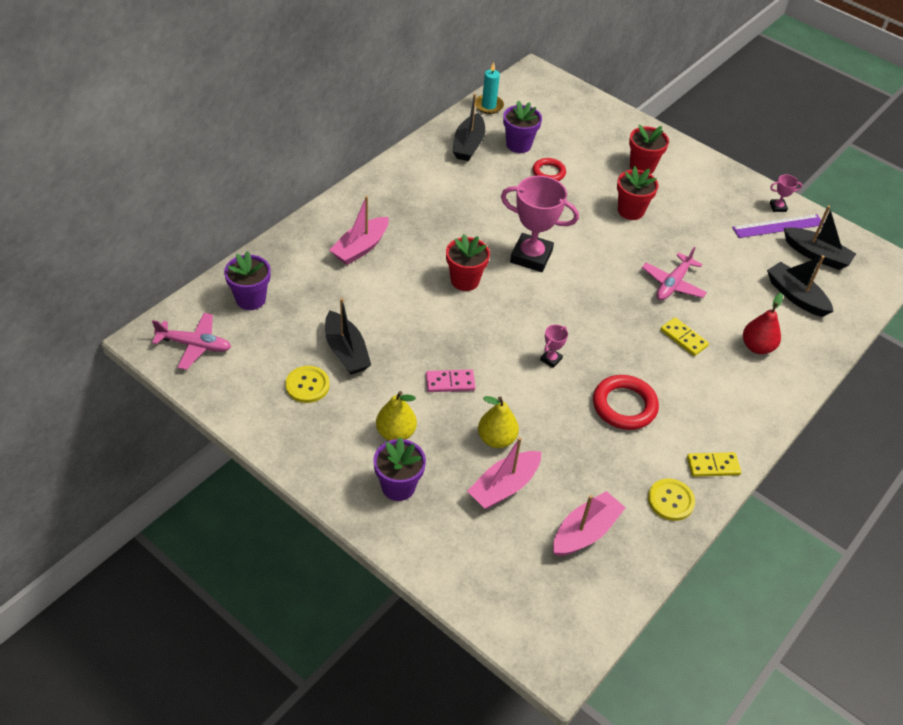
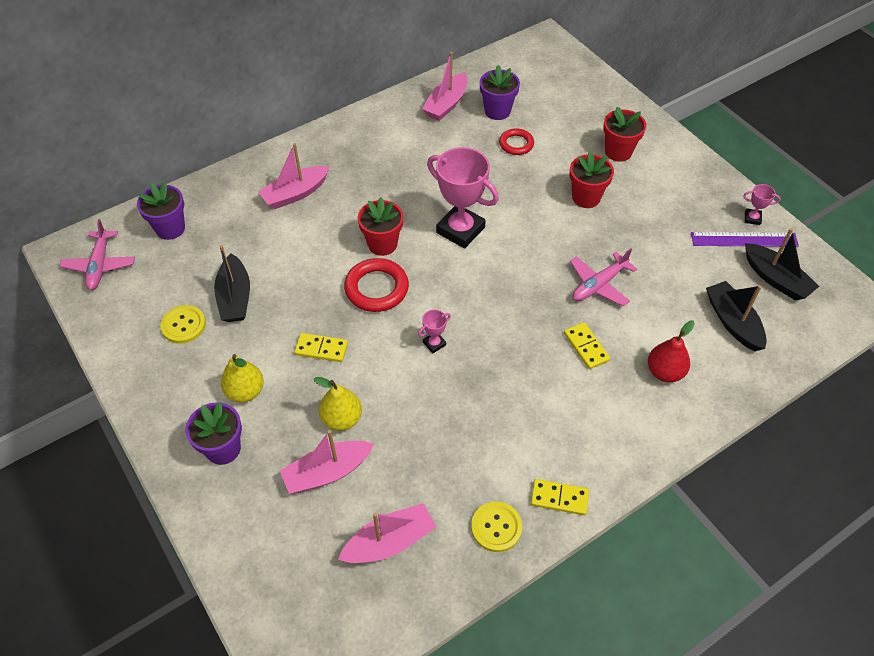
camera: 20 degrees right, 5 degrees up
pink plane [152,313,231,370] -> pink plane turned 60 degrees clockwise [60,219,135,290]
pink domino [426,370,476,392] -> yellow domino [294,333,348,362]
black boat [452,93,485,161] -> pink boat [422,52,468,121]
turquoise candle [475,62,504,114] -> none
red ring [593,375,659,430] -> red ring moved to [344,258,409,312]

